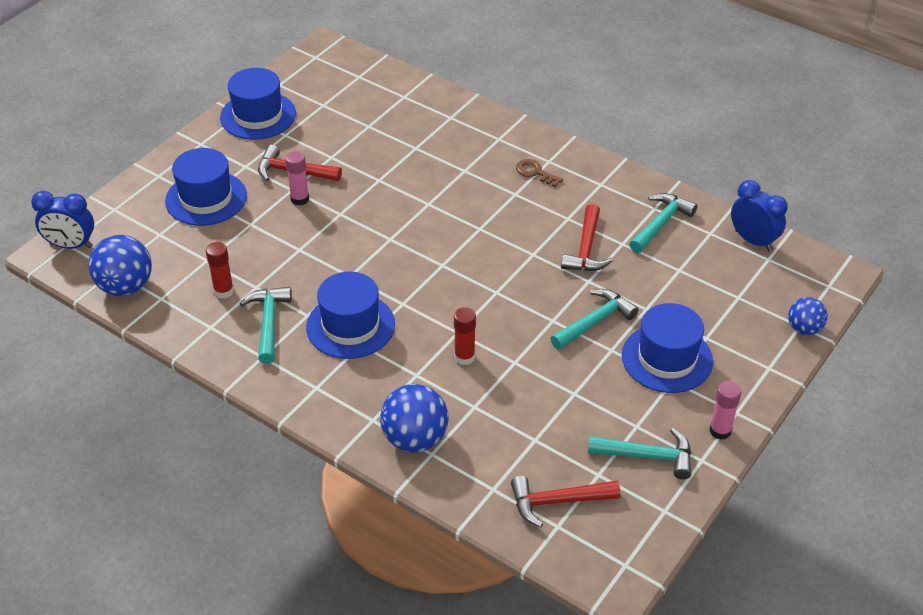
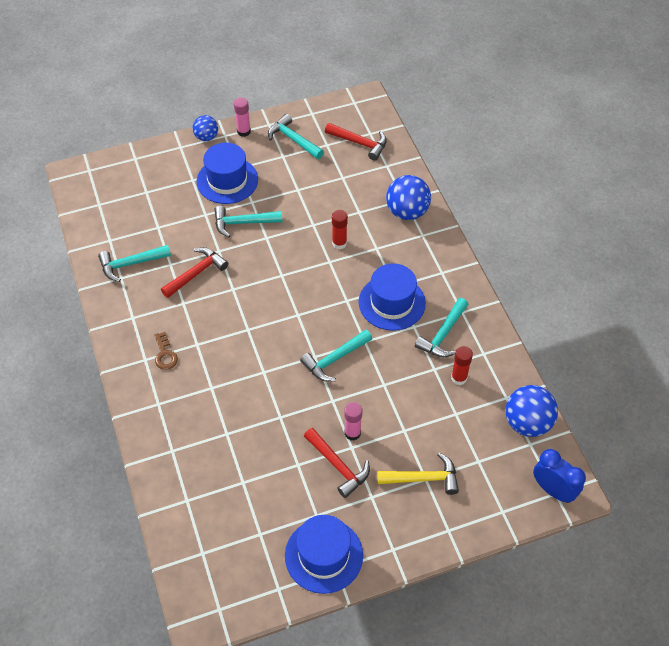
camera: 145 degrees left, 10 degrees up
blue hat [165,148,247,226] -> yellow hammer [377,453,459,495]
blue clock [731,180,788,251] -> none
blue ball [788,297,828,335] -> blue ball moved to [193,115,218,141]
none -> turquoise hammer [300,329,372,381]

